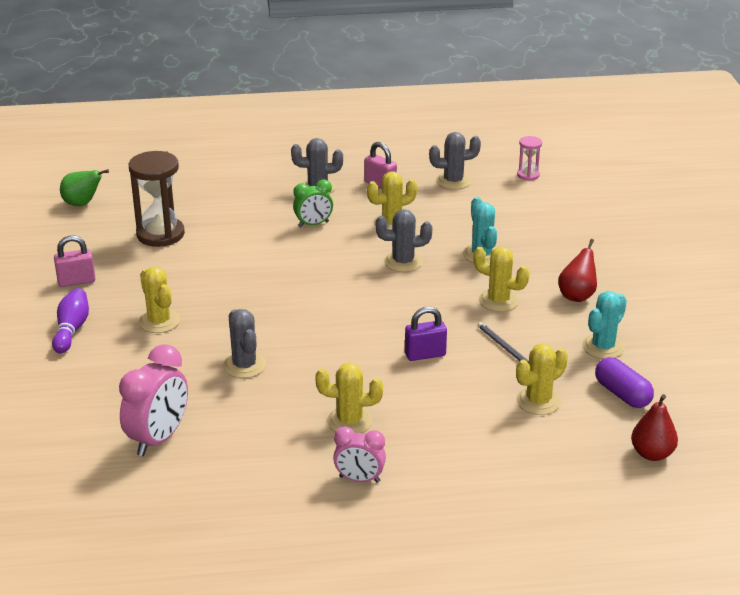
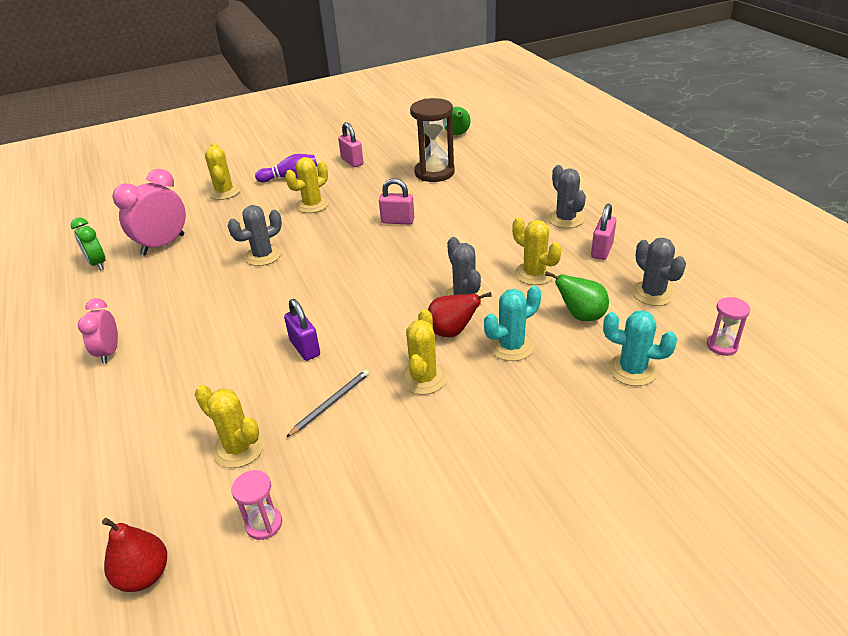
camera: 75 degrees right, 5 degrees up
pink clock [119,344,188,456] -> pink clock turned 120 degrees clockwise [112,169,186,255]
green clock [293,180,333,227] -> green clock moved to [71,217,105,270]
yellow cactus [315,363,383,433] -> yellow cactus moved to [205,143,241,200]
red pear [558,239,597,302] -> red pear moved to [428,292,492,337]
turquoise cactus [582,291,627,359] -> turquoise cactus moved to [603,311,677,386]
purple capsule [595,357,654,408] -> pink hourglass [231,470,282,540]
none -> pink padlock [379,178,414,224]
none -> green pear [545,271,609,321]

